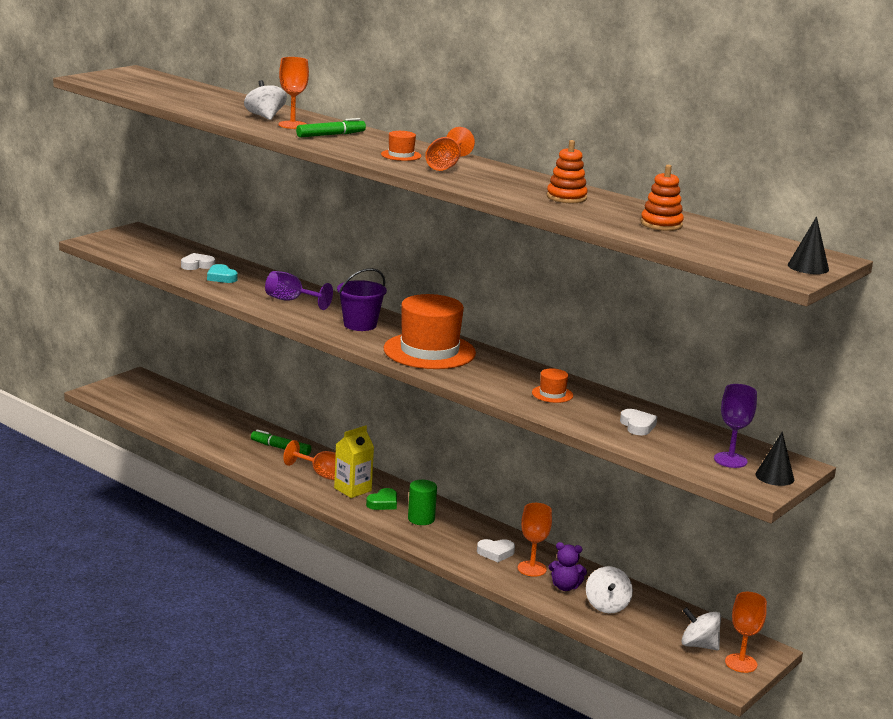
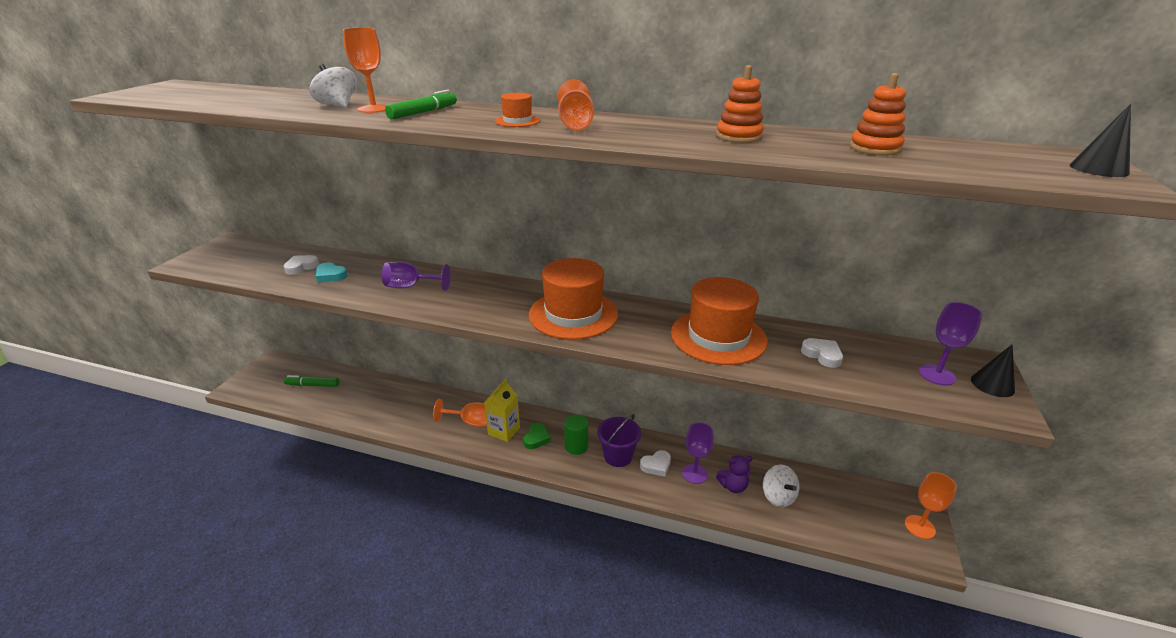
camera: 20 degrees left, 10 degrees up
green marker [251,429,311,455] -> green marker moved to [284,375,339,387]
purple bucket [337,268,387,331] -> purple bucket moved to [597,414,641,467]
orange goblet [518,503,552,577] -> purple goblet [682,422,714,484]
orange hat [532,368,573,403] -> orange hat [671,277,768,365], size x2.35
white spinning top [681,607,721,650] -> none

